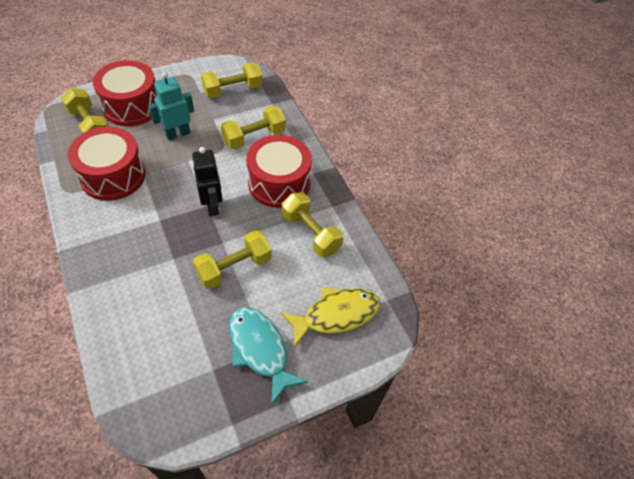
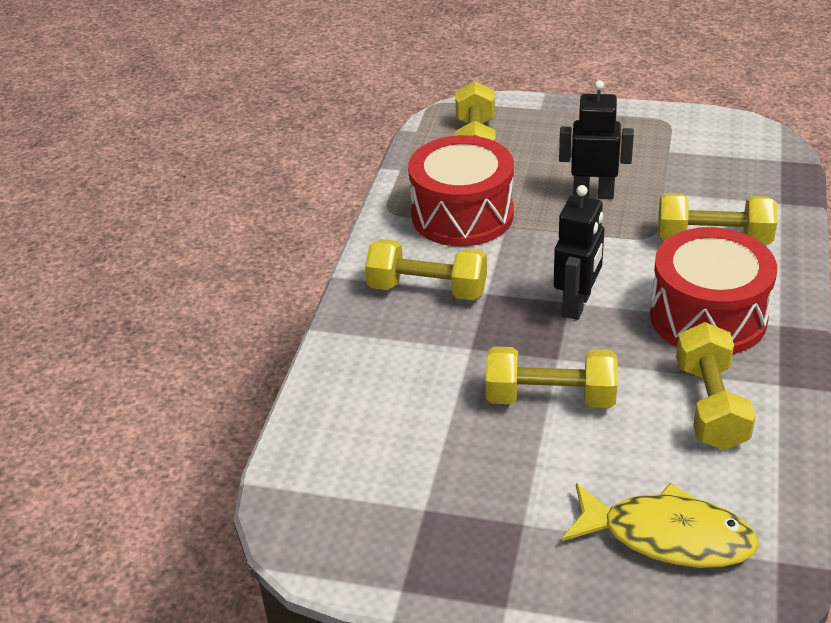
camera: 45 degrees right, 15 degrees down
red drum [93,60,158,126] -> none
turquoise robot [148,72,194,141] -> black robot [559,80,634,199]
yellow dumbbell [201,62,262,98] -> yellow dumbbell moved to [365,239,487,300]
turquoise fish [229,307,308,405] -> none

